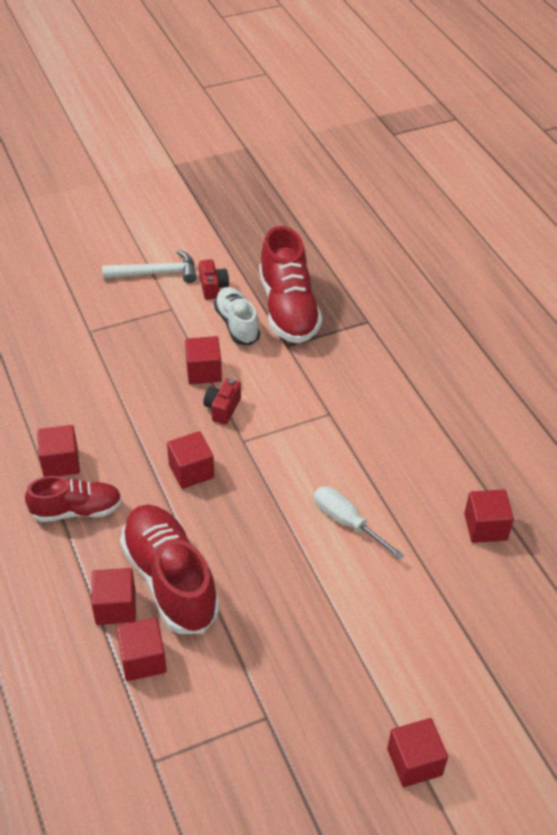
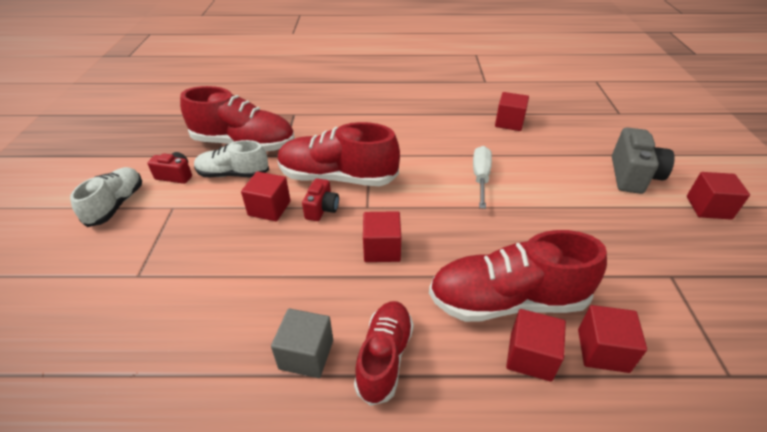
camera: 65 degrees left, 5 degrees down
red cube [37,425,80,477] -> grey cube [271,308,333,378]
white hammer [102,250,197,283] -> white shoe [70,167,142,227]
red camera [204,379,241,425] -> red camera turned 120 degrees counterclockwise [302,178,339,221]
white screwdriver [314,486,404,560] -> white screwdriver turned 120 degrees clockwise [473,146,492,209]
none -> red shoe [277,122,400,186]
none -> grey camera [612,127,675,194]

